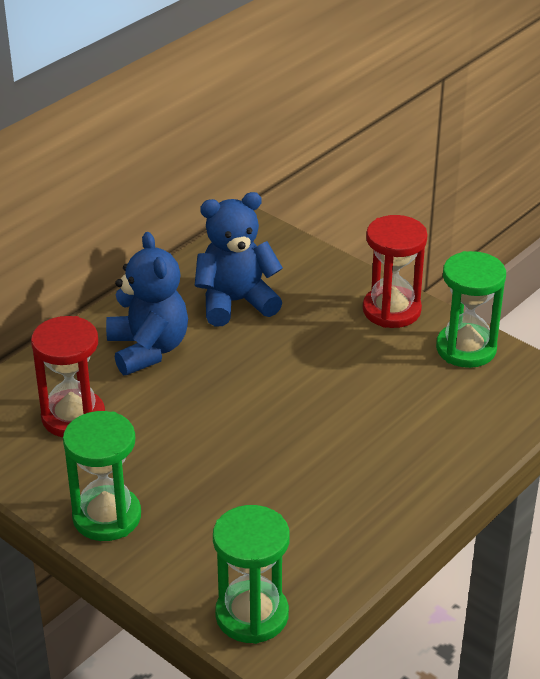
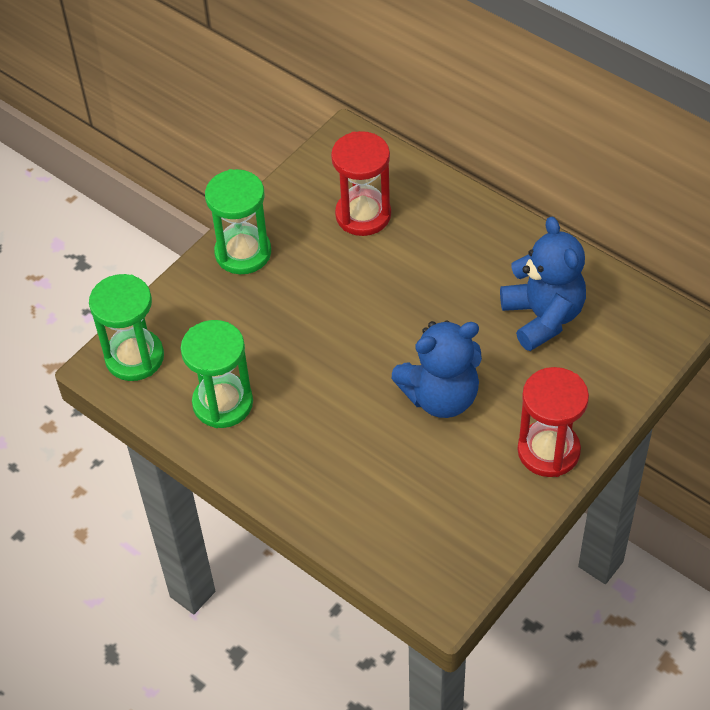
camera: 90 degrees right, 15 degrees up
blue teddy bear [106,232,188,375] -> blue teddy bear moved to [391,320,482,418]
green hourglass [436,251,506,368] -> green hourglass moved to [181,320,253,428]

